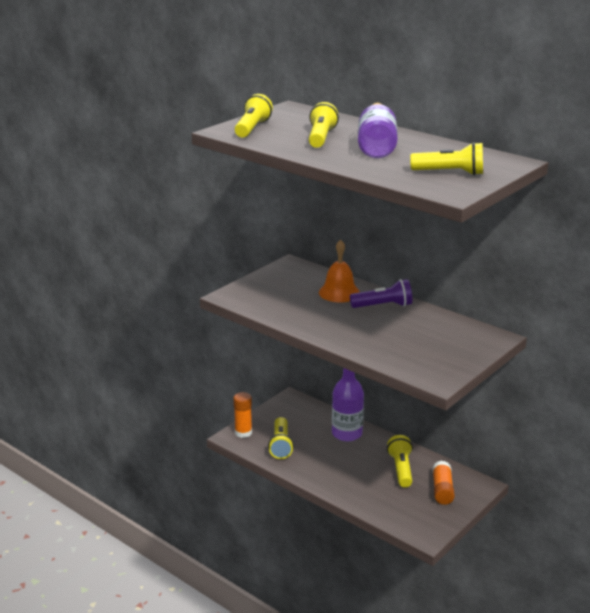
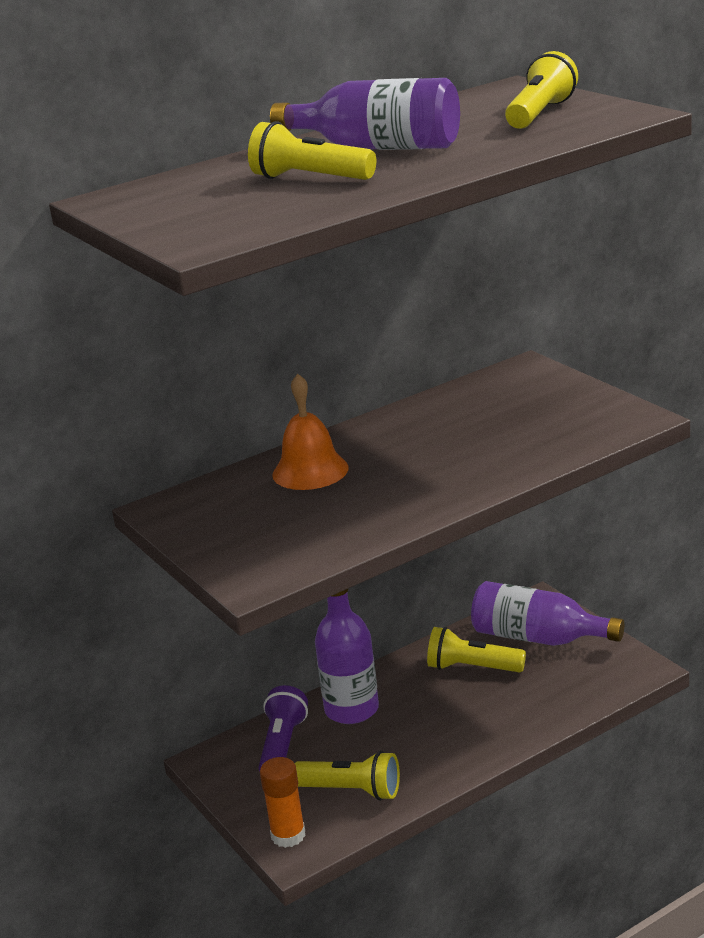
camera: 70 degrees left, 0 degrees up
yellow flashlight [235,94,273,138] -> none
purple flashlight [350,279,412,308] -> purple flashlight moved to [258,685,308,772]
orange glue stick [432,461,455,505] -> purple bottle [471,581,625,646]

